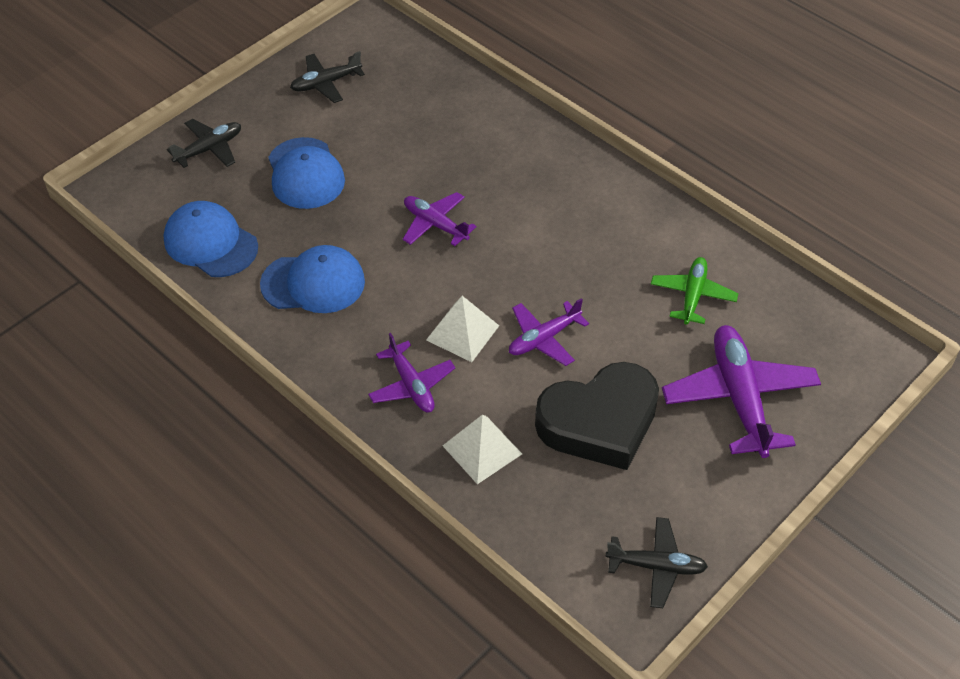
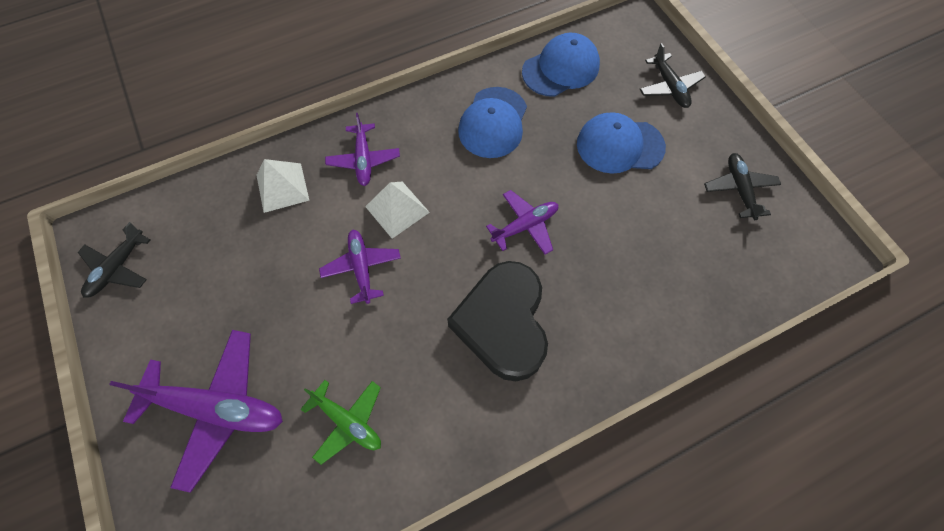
camera: 110 degrees right, 15 degrees up
purple plane [368,333,455,412] -> purple plane turned 90 degrees counterclockwise [325,113,400,186]
black heart [535,362,659,470] -> black heart moved to [447,261,548,381]

